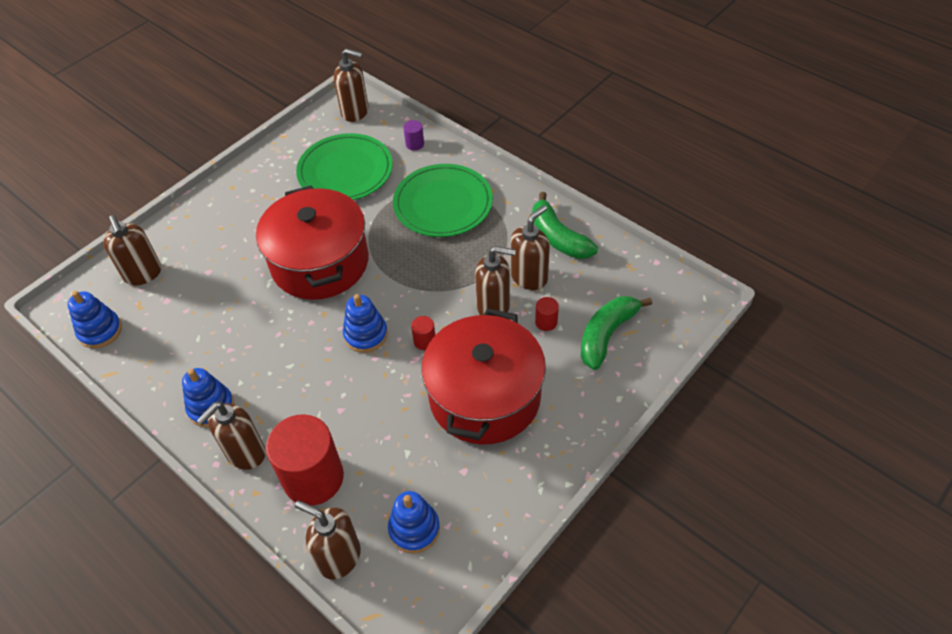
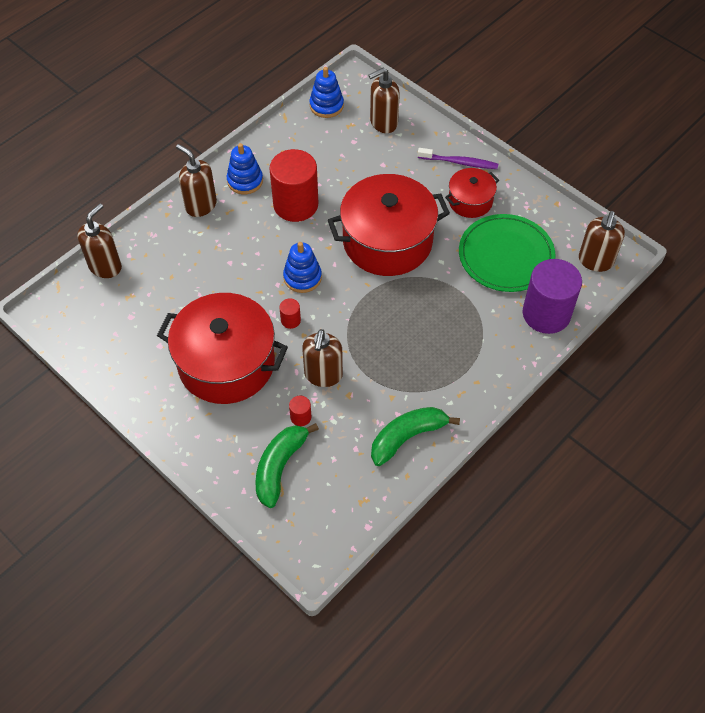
camera: 90 degrees right, 5 degrees up
red cylinder [266,414,344,506] -> red cylinder moved to [270,149,318,222]
blue stacking toy [388,491,440,553] -> none
green plate [393,164,493,237] -> none
purple cylinder [403,120,424,151] -> purple cylinder [523,259,582,334], size x2.44
brown soap dispenser [511,205,550,290] -> none
green banana [581,296,652,370] -> green banana turned 105 degrees counterclockwise [255,423,319,508]
none -> purple toothbrush [418,148,498,169]
none -> red pot [445,168,499,218]

